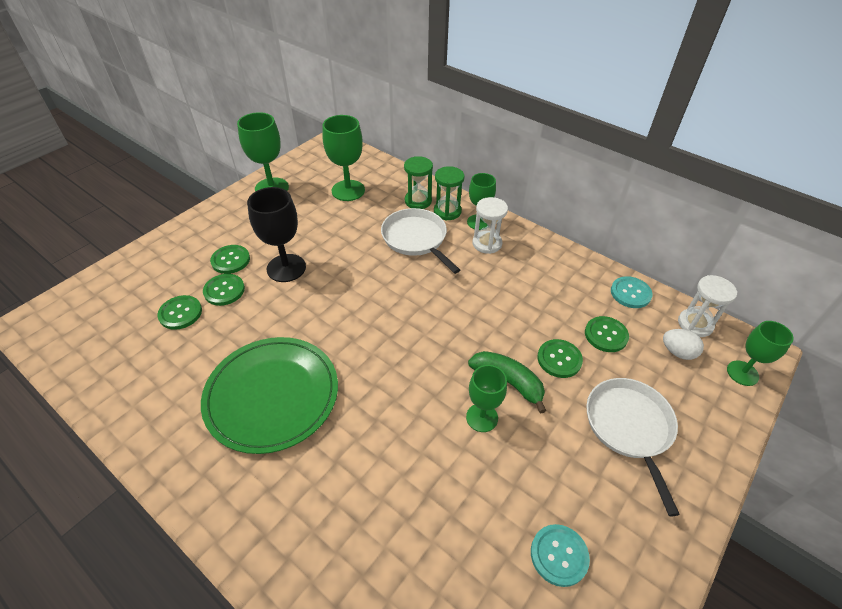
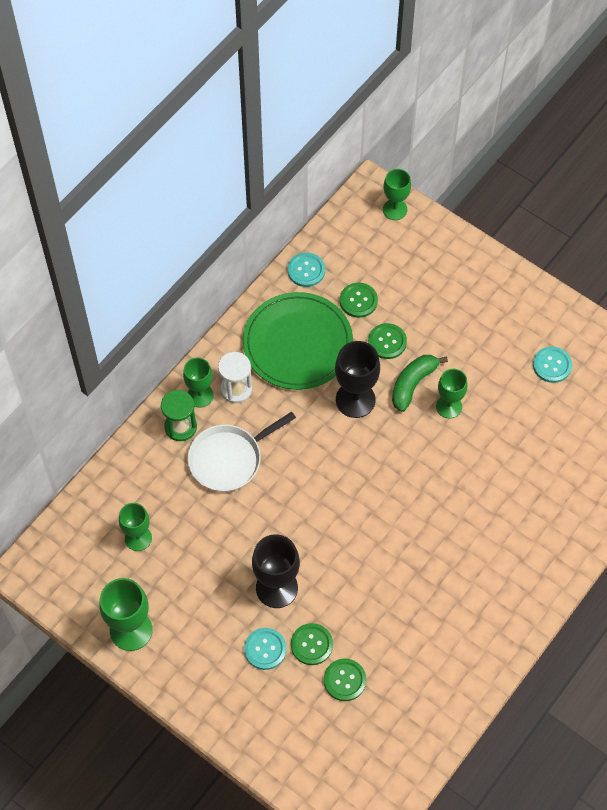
camera: 90 degrees left, 15 degrees up
green plate [201,337,338,454] -> green plate moved to [243,292,353,390]
green button [210,245,250,274] -> turquoise button [244,628,286,670]
green goblet [322,115,365,201] -> green goblet [119,503,152,551], size x0.66
green hourglass [404,156,433,209] -> none
white pan [586,378,680,517] -> none
white egg [663,329,704,360] -> none
white hourglass [678,275,737,337] -> none
none -> black goblet [335,341,380,418]

